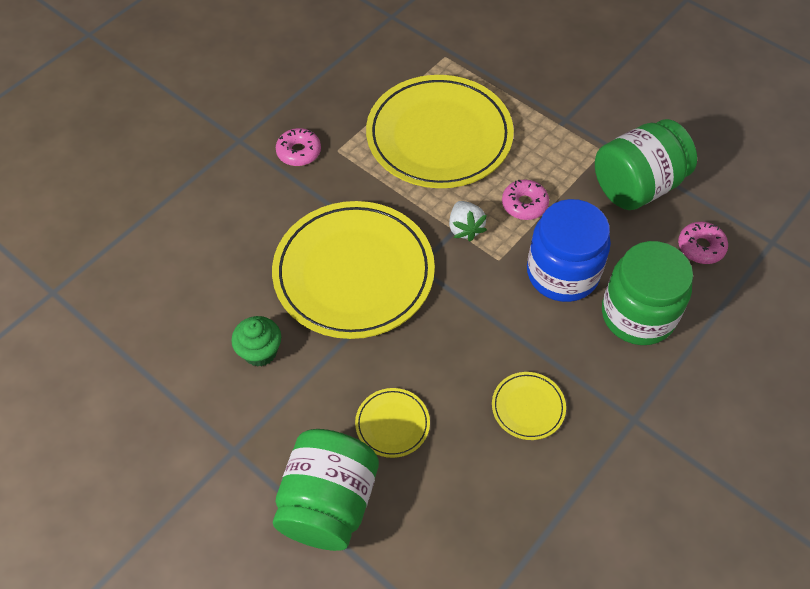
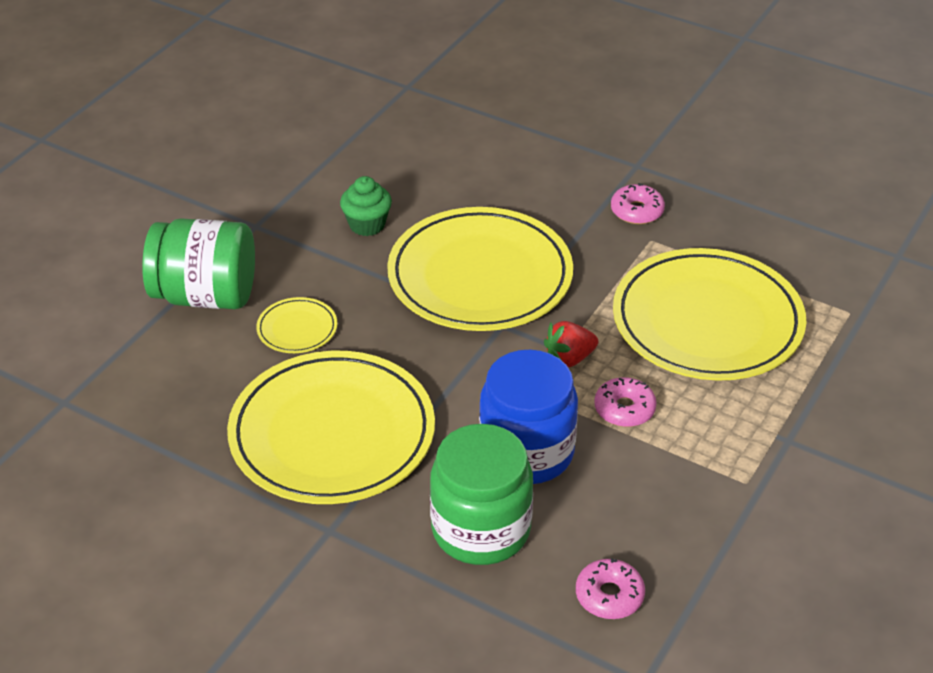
camera: 80 degrees right, 15 degrees down
white strawberry [449,201,487,242] -> red strawberry [544,321,598,367]
yellow plate [492,372,566,440] -> yellow plate [227,351,435,504], size x2.38
green jar [595,119,697,210] -> none

